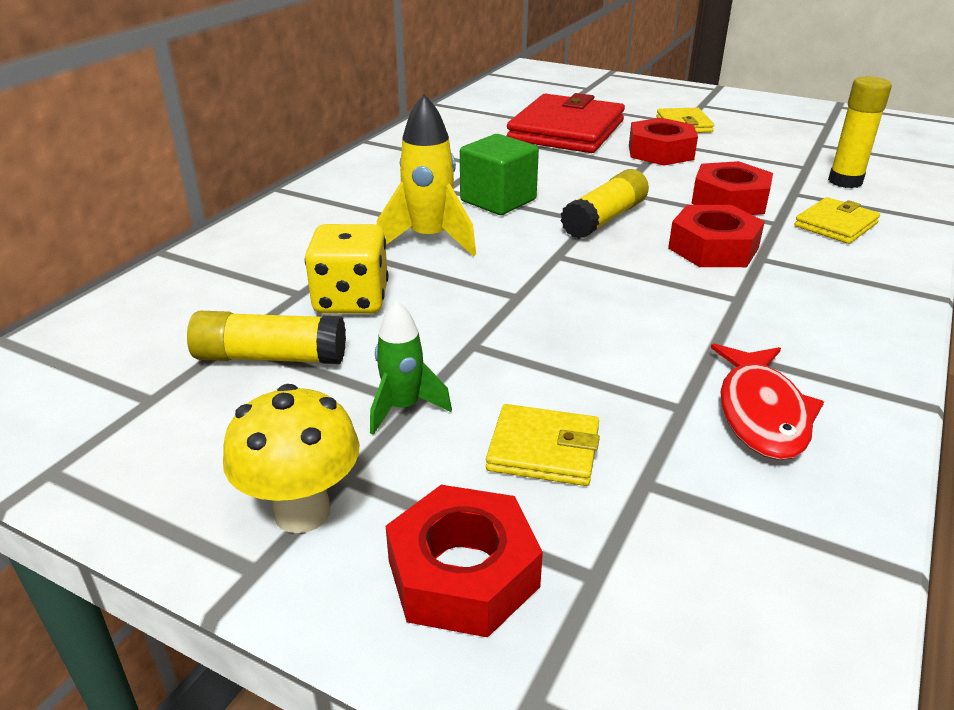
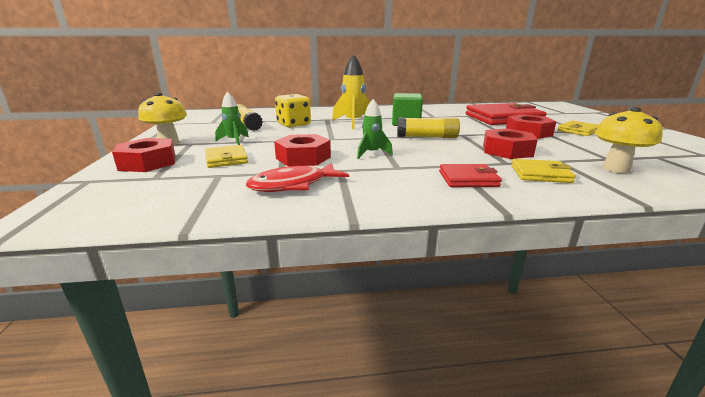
camera: 55 degrees right, 10 degrees down
red nut [668,205,765,267] -> red nut moved to [274,134,331,166]
yellow glue stick [828,76,892,188] -> yellow mushroom [595,107,663,173]
none -> green rocket [357,99,393,159]
none -> red wallet [439,164,502,187]

